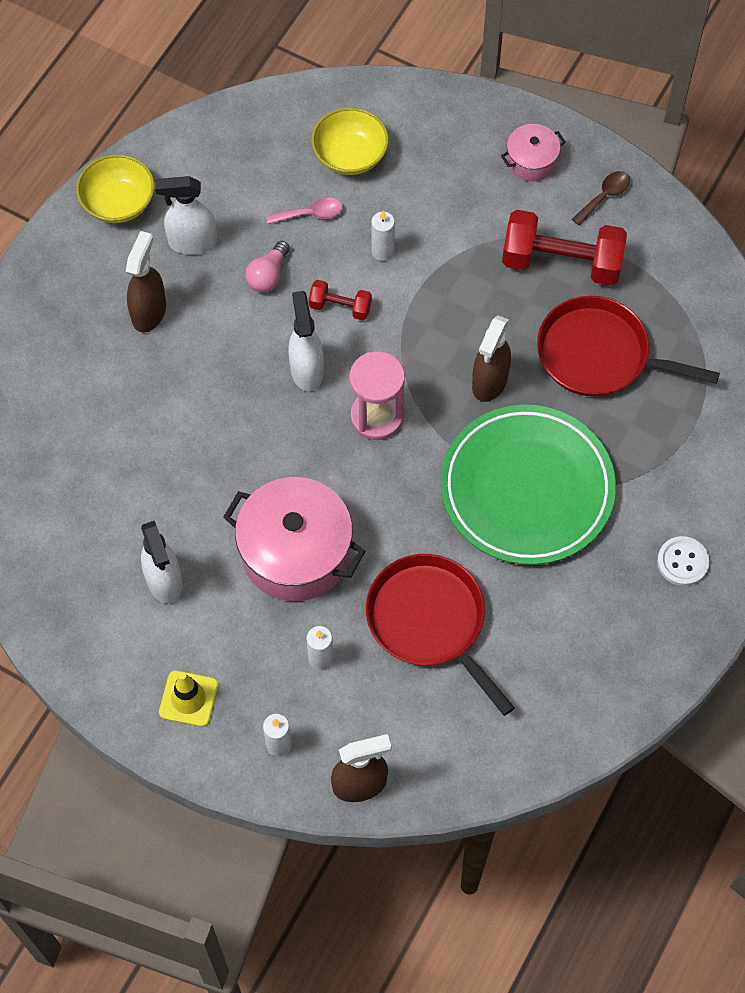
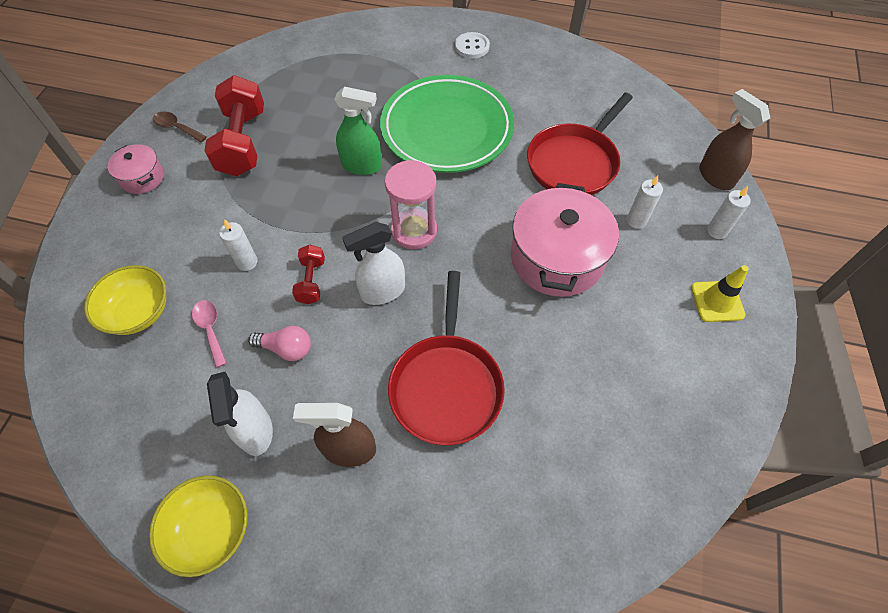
camera: 105 degrees left, 5 degrees down
white spray bottle [141,521,182,604] -> none
brown spray bottle [472,315,511,402] -> green spray bottle [334,87,382,175]
red pan [537,296,720,397] -> red pan moved to [388,271,505,445]

